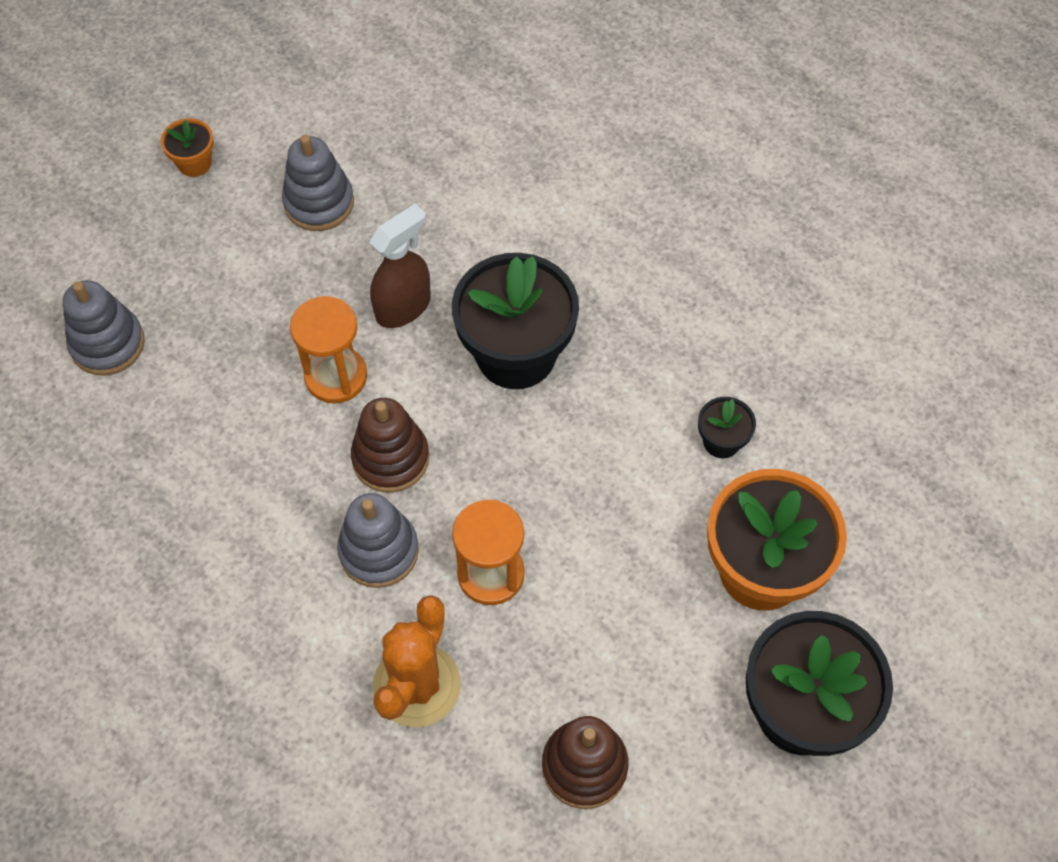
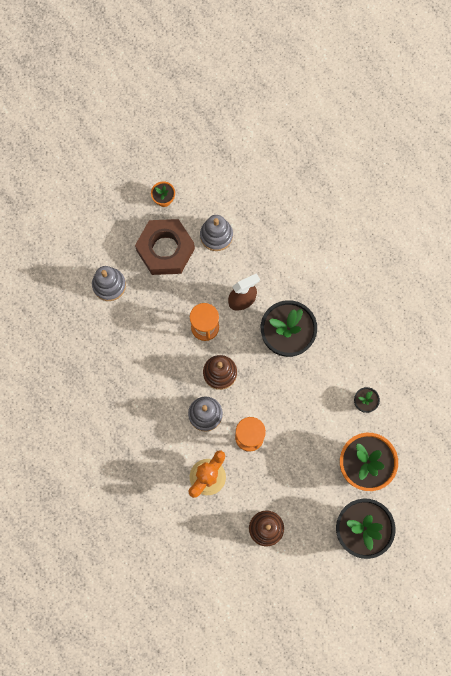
camera: 15 degrees right, 15 degrees up
none -> brown nut [135,219,195,275]

